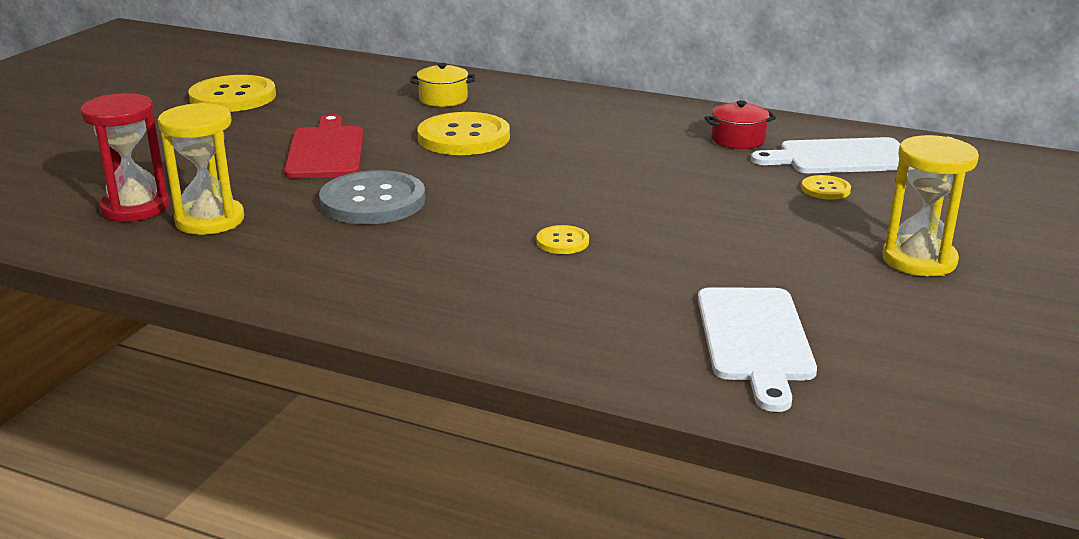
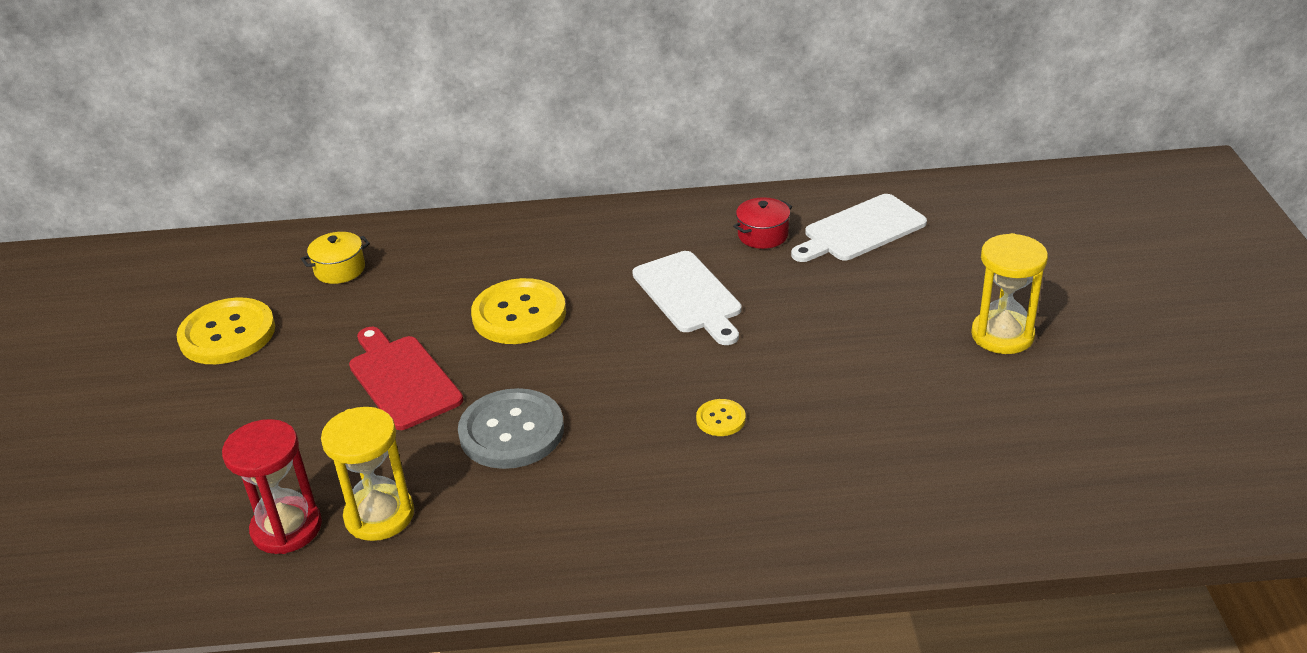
camera: 25 degrees left, 10 degrees up
yellow pot [410,63,475,107] -> yellow pot moved to [301,232,370,284]
white cutting board [698,287,817,412] -> white cutting board moved to [632,251,742,345]
yellow button [801,175,851,200] -> none

